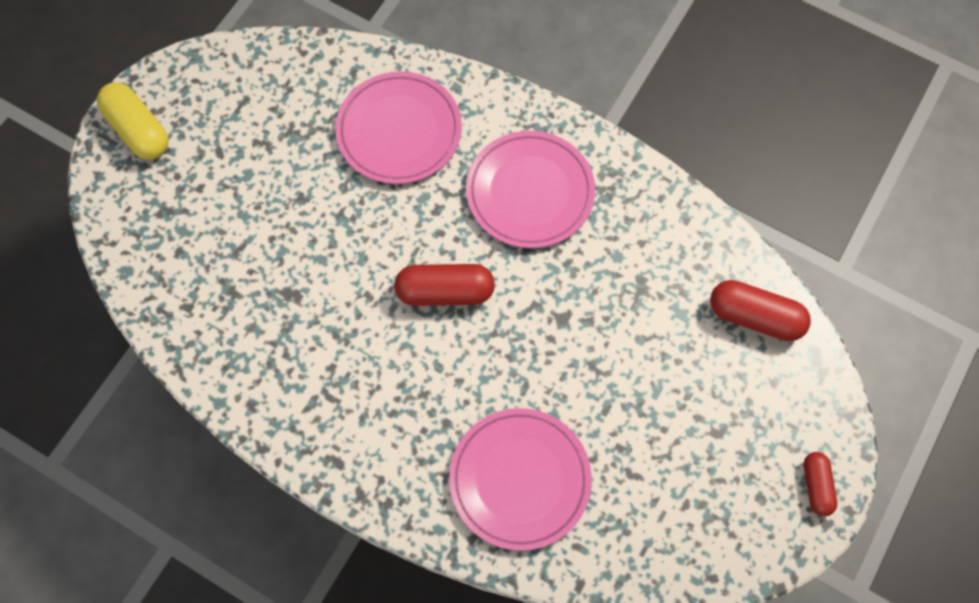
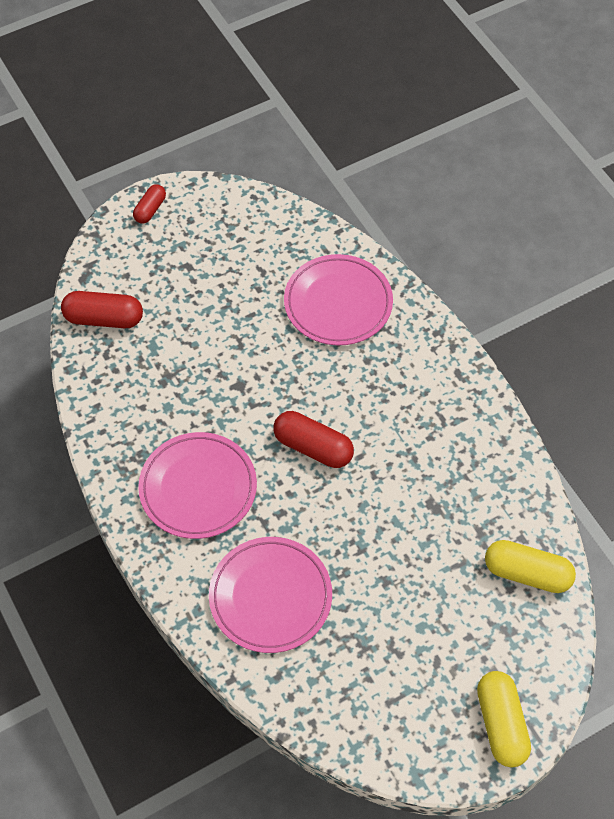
camera: 150 degrees left, 10 degrees down
red capsule [710,280,811,341] -> red capsule turned 45 degrees counterclockwise [61,291,143,328]
none -> yellow capsule [485,540,576,593]

